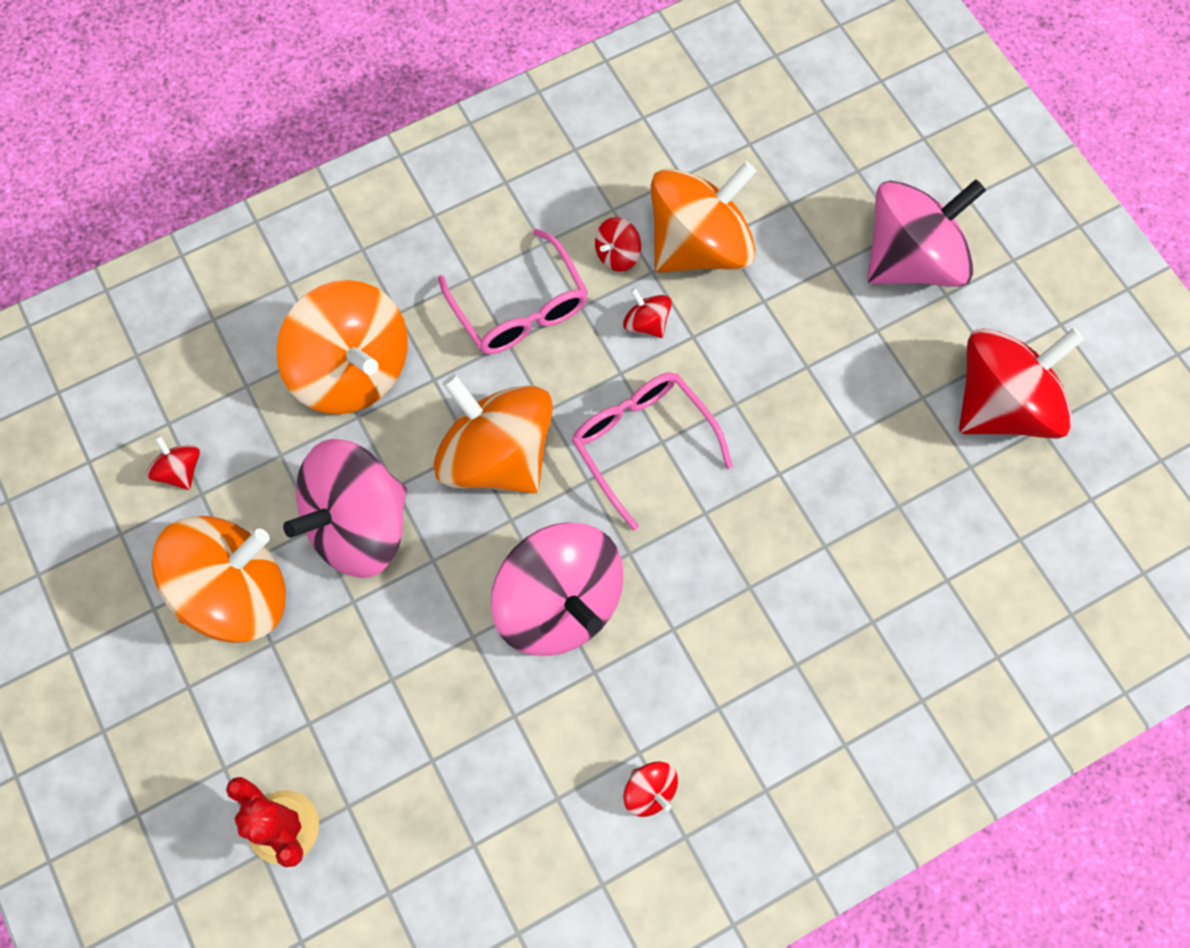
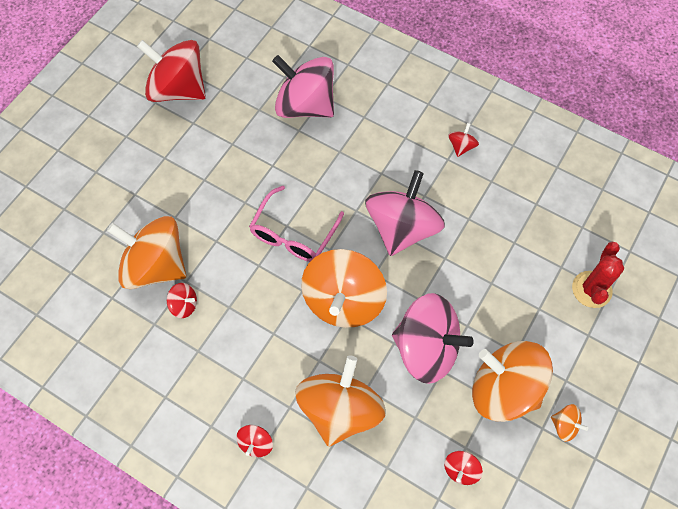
camera: 120 degrees left, 5 degrees down
pink glasses [438,228,588,354] -> none
red spinning top [623,288,672,338] -> red spinning top moved to [236,425,273,457]
pink spinning top [867,179,986,287] -> pink spinning top moved to [272,55,334,118]
none -> orange spinning top [551,404,588,442]

